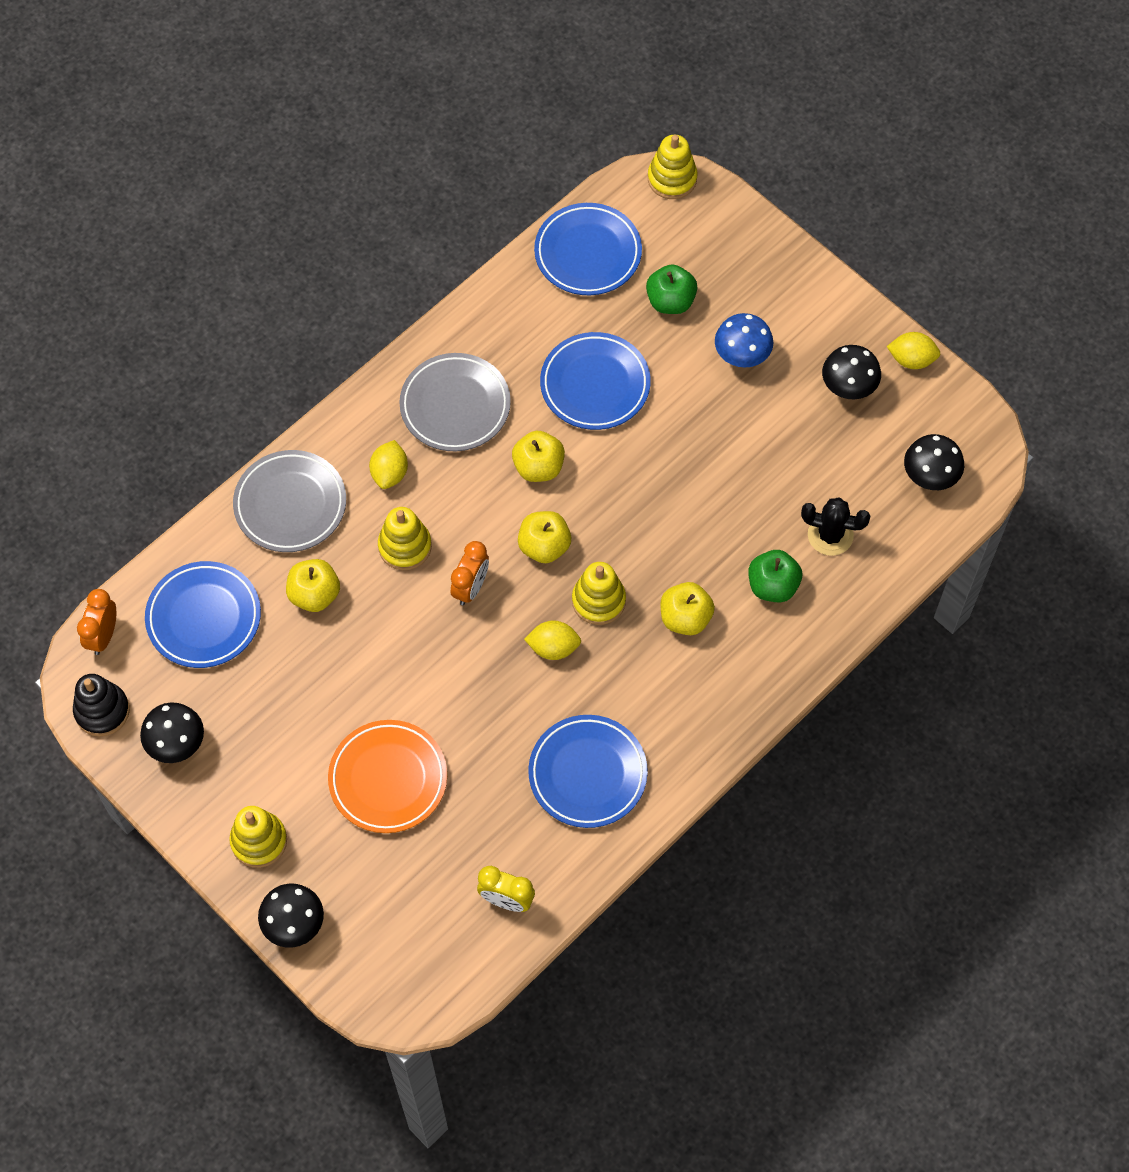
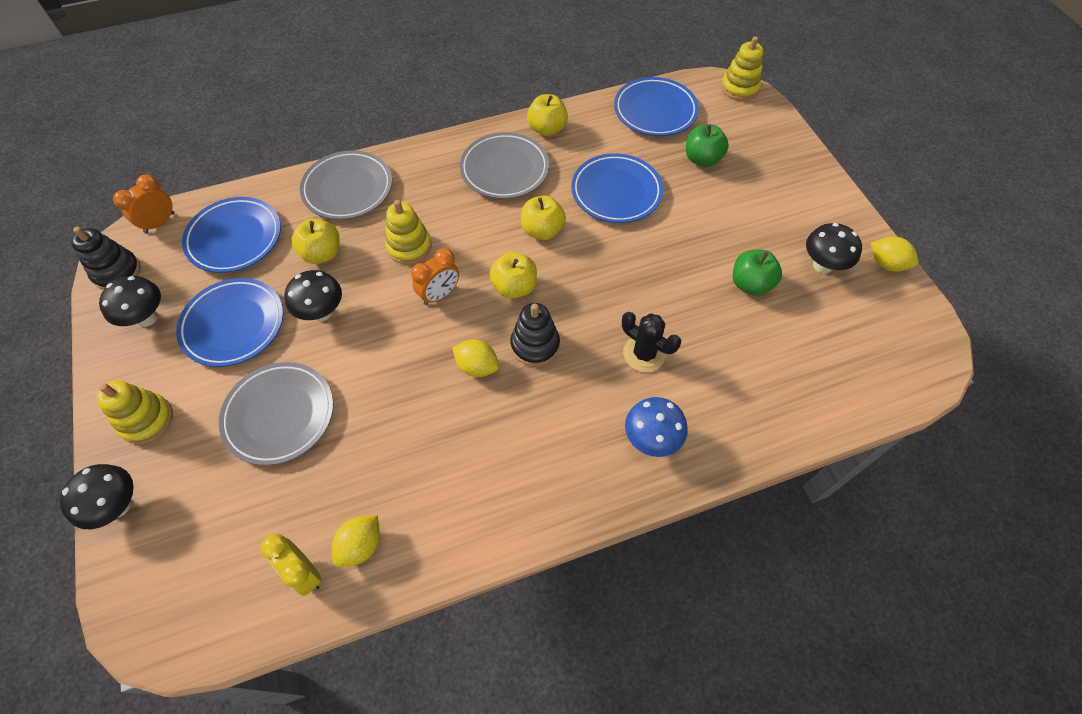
camera: 25 degrees right, 5 degrees down
orange plate [328,720,447,833] -> grey plate [219,362,333,465]
yellow lemon [369,440,408,489] -> yellow lemon moved to [332,515,380,567]
blue plate [528,715,648,828] -> blue plate moved to [176,278,283,367]
yellow stacking toy [572,562,626,625] -> black stacking toy [510,303,560,366]
yellow apple [660,582,715,635] -> yellow apple moved to [527,94,568,136]
blue mushroom [715,313,773,368] -> blue mushroom moved to [625,397,688,457]
green apple [749,550,802,602] -> green apple moved to [733,250,782,296]
black cactus [801,497,870,556] -> black cactus moved to [622,312,681,372]
black mushroom [904,434,964,490] -> black mushroom moved to [285,270,342,321]

